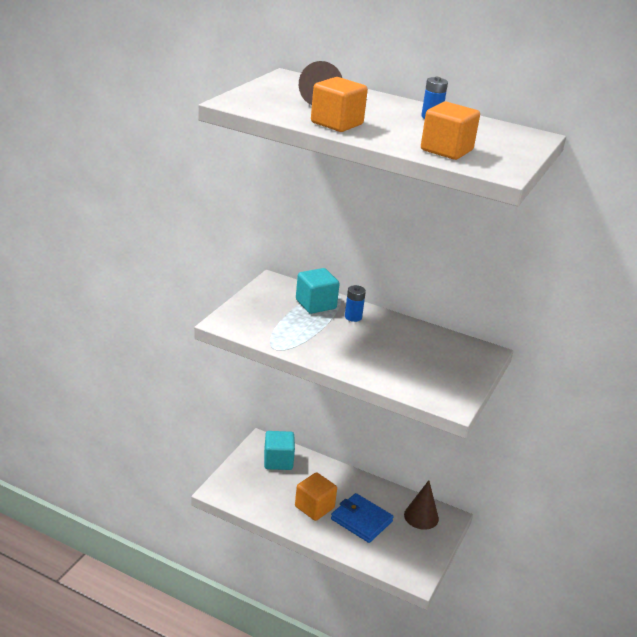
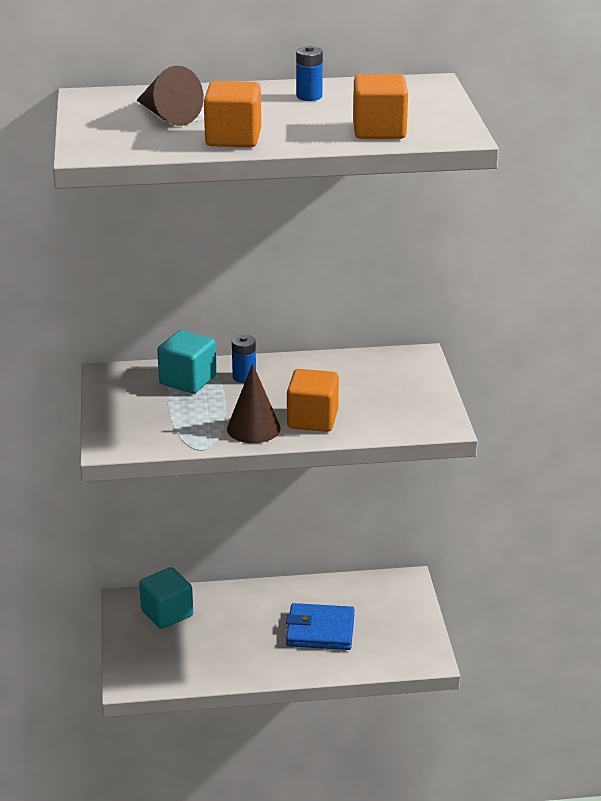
camera: 30 degrees left, 0 degrees up
orange cube [295,472,337,521] -> orange cube moved to [287,369,339,432]
brown cone [404,480,439,530] -> brown cone moved to [227,364,281,443]

